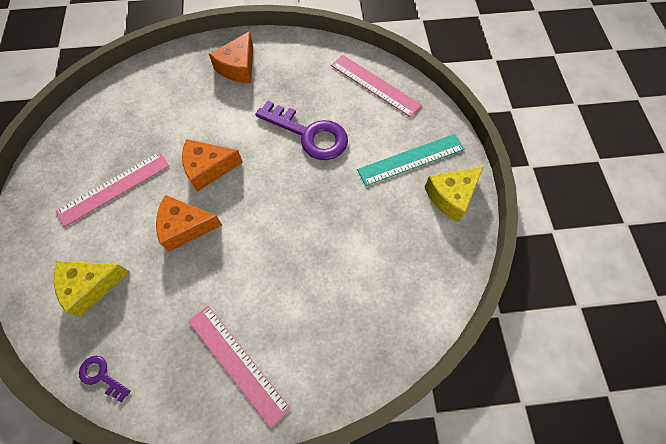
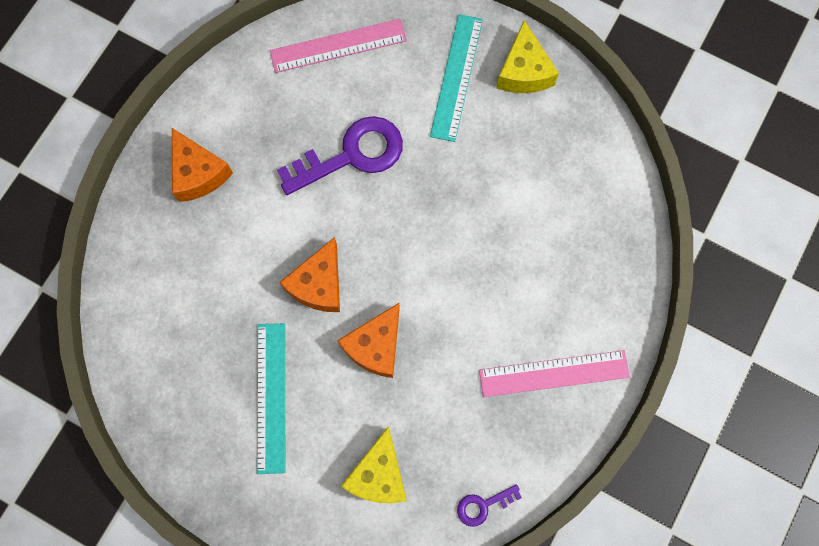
camera: 55 degrees left, 10 degrees up
pink ruler [55,152,170,227] -> turquoise ruler [257,323,285,474]

